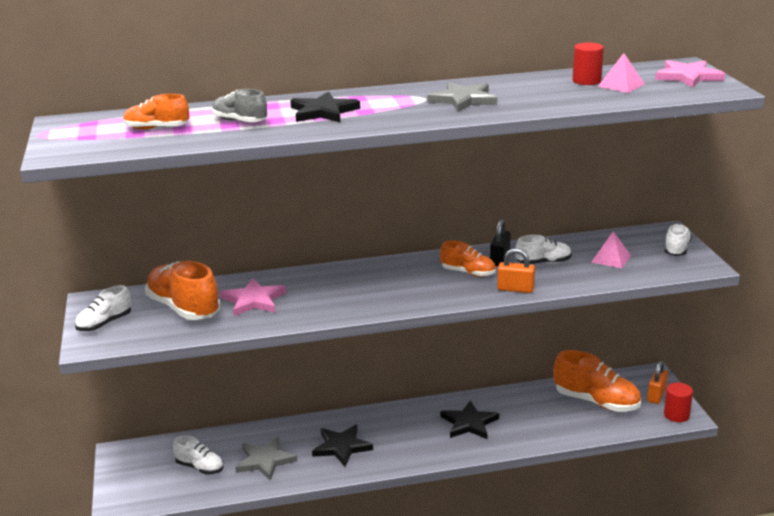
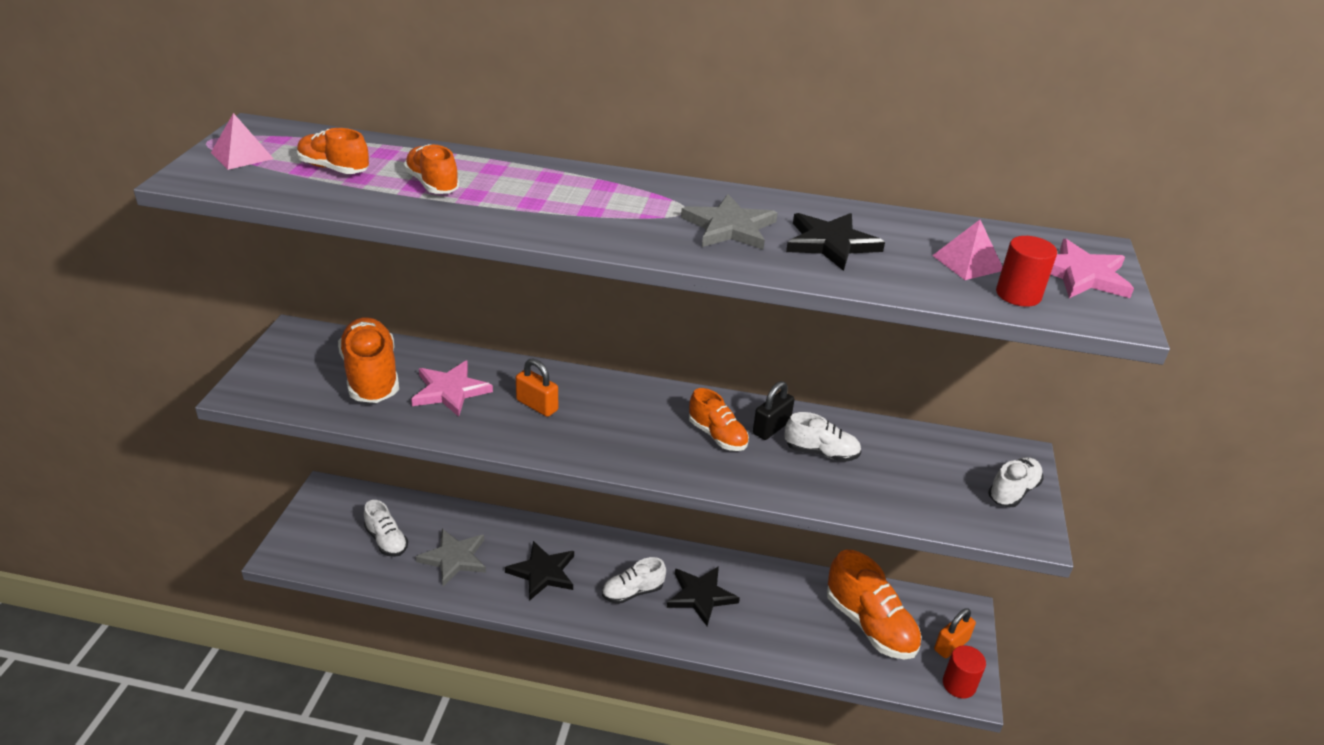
camera: 20 degrees right, 10 degrees up
white shoe [75,285,131,331] -> white shoe moved to [602,557,666,604]
grey shoe [212,89,267,122] -> orange shoe [404,144,460,194]
black star [291,92,360,122] -> black star moved to [786,213,885,271]
orange padlock [497,248,535,293] -> orange padlock moved to [516,358,558,417]
red cylinder [573,42,604,85] -> red cylinder moved to [996,236,1057,307]
pink pyramid [591,231,631,268] -> pink pyramid moved to [211,113,274,170]

